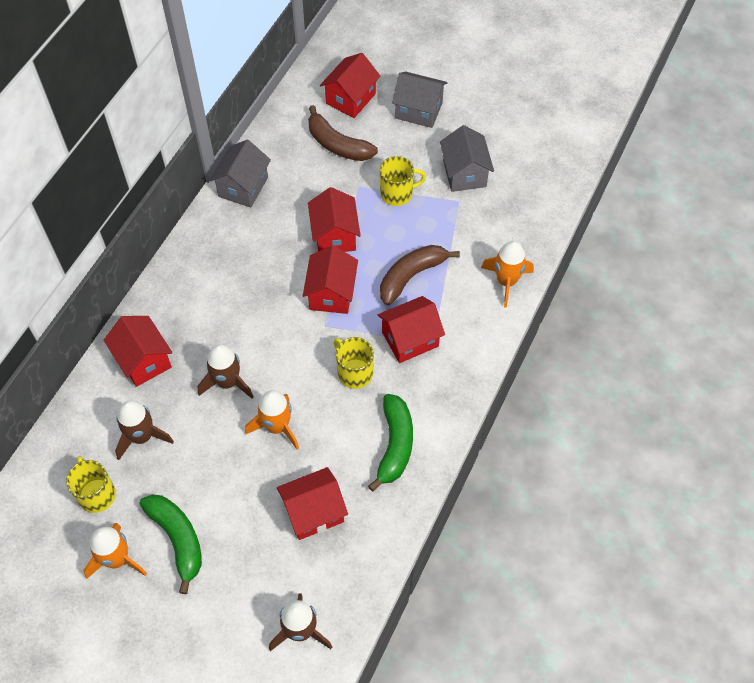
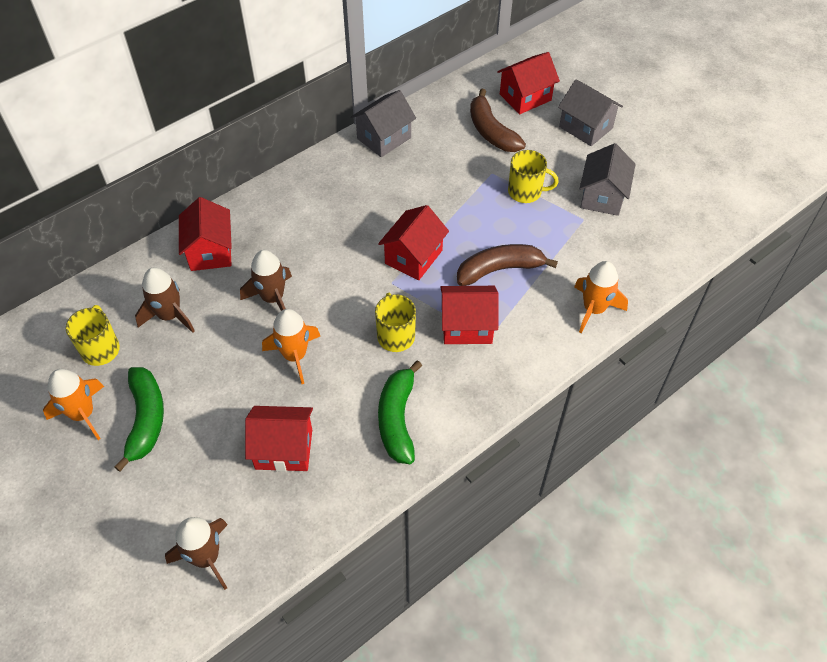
camera: 25 degrees right, 5 degrees down
red house [308,187,361,252] -> none
green banana [368,394,413,492] -> green banana turned 150 degrees clockwise [378,360,422,464]

